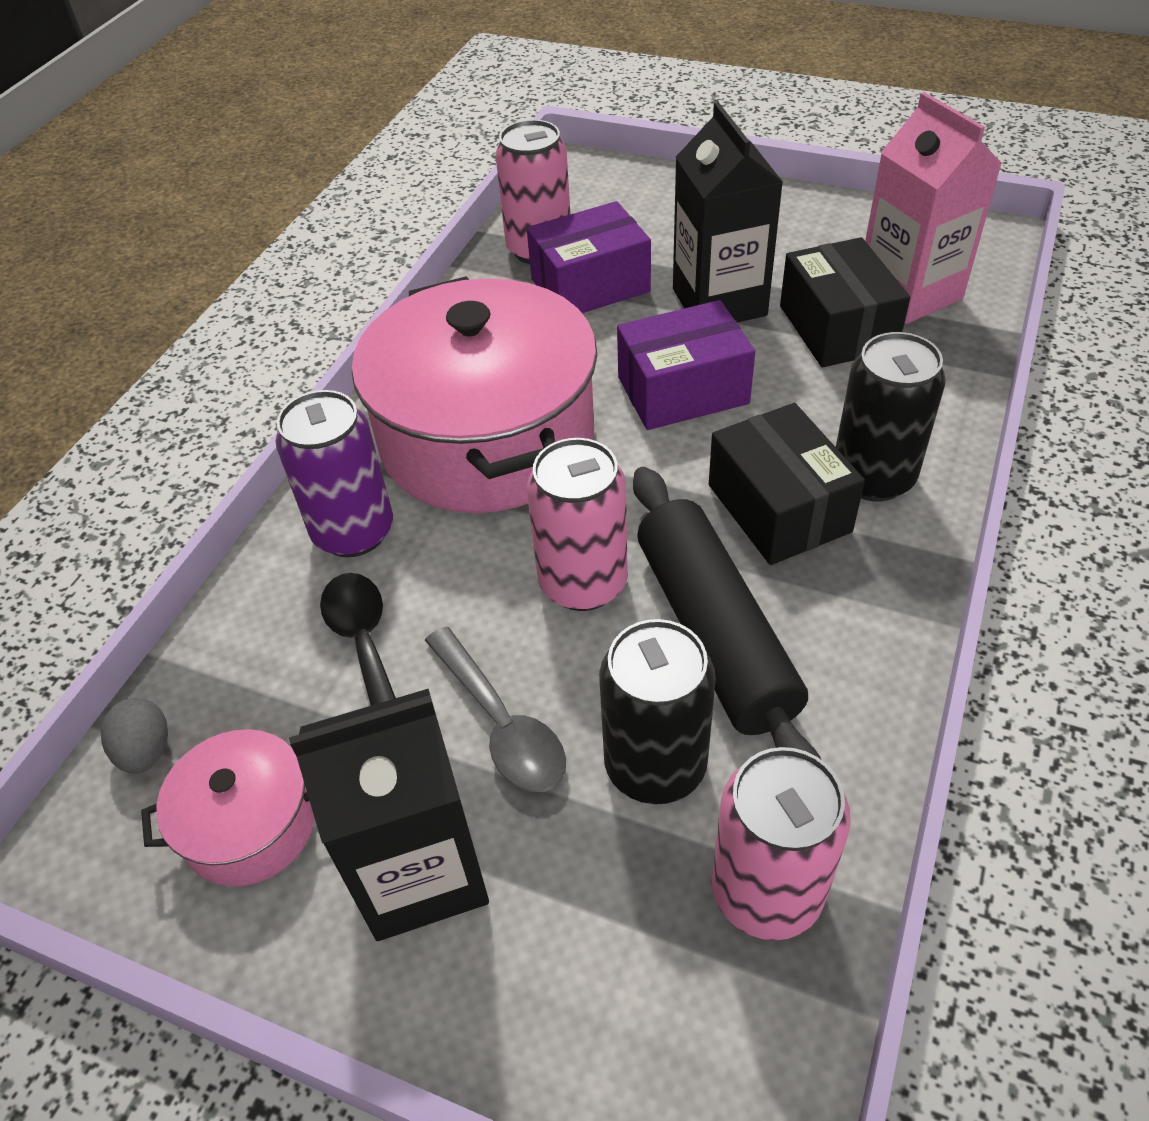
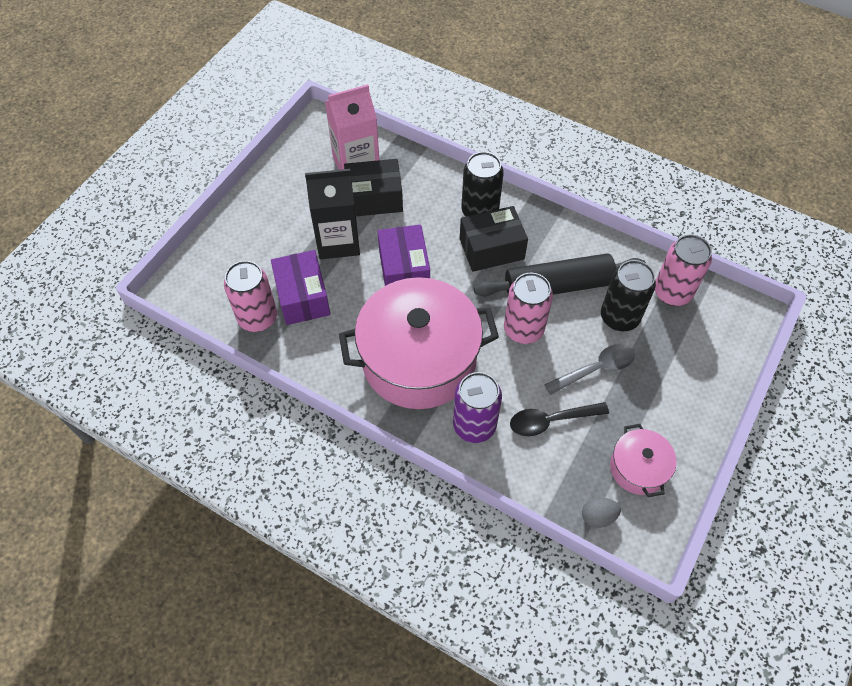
camera: 85 degrees left, 10 degrees up
black carton [289,689,489,941] -> none

